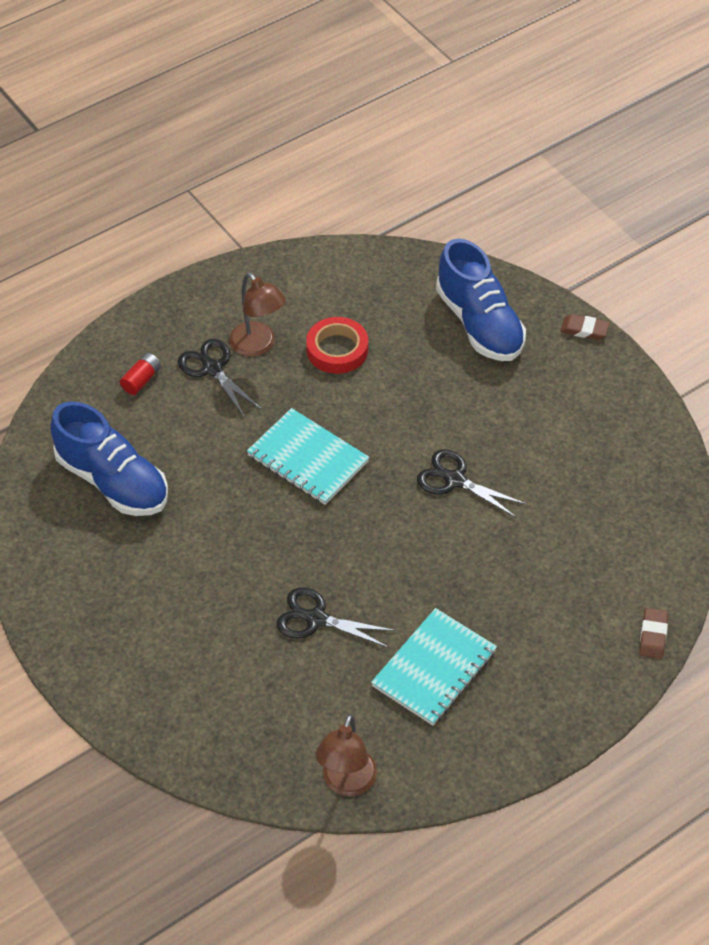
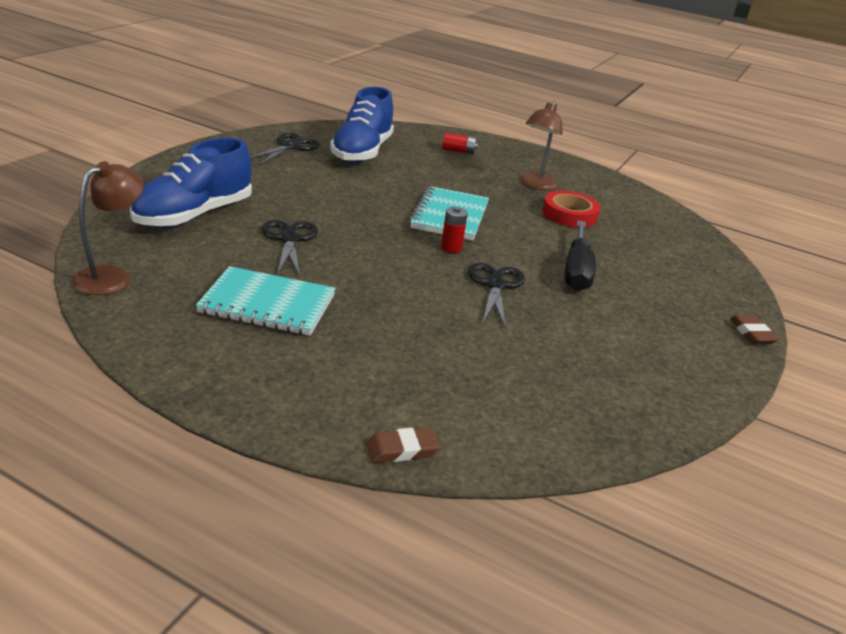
camera: 60 degrees right, 20 degrees down
black scissors [178,339,261,416] -> black scissors moved to [250,133,320,165]
brown lamp [316,714,377,796] -> brown lamp turned 135 degrees clockwise [71,161,144,295]
blue shoe [436,239,526,361] -> blue shoe moved to [130,138,252,228]
none -> red battery [441,207,468,253]
none -> black screwdriver [564,221,596,291]

